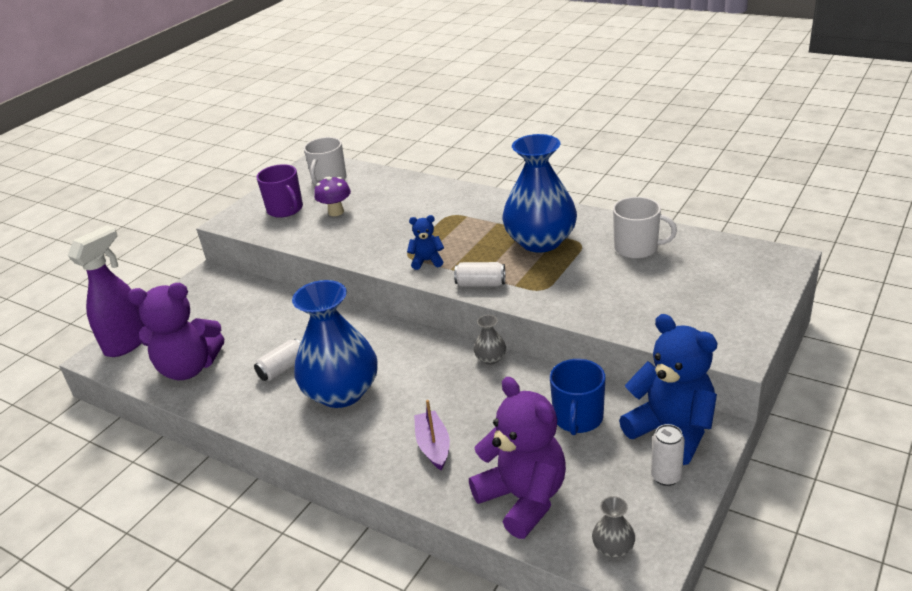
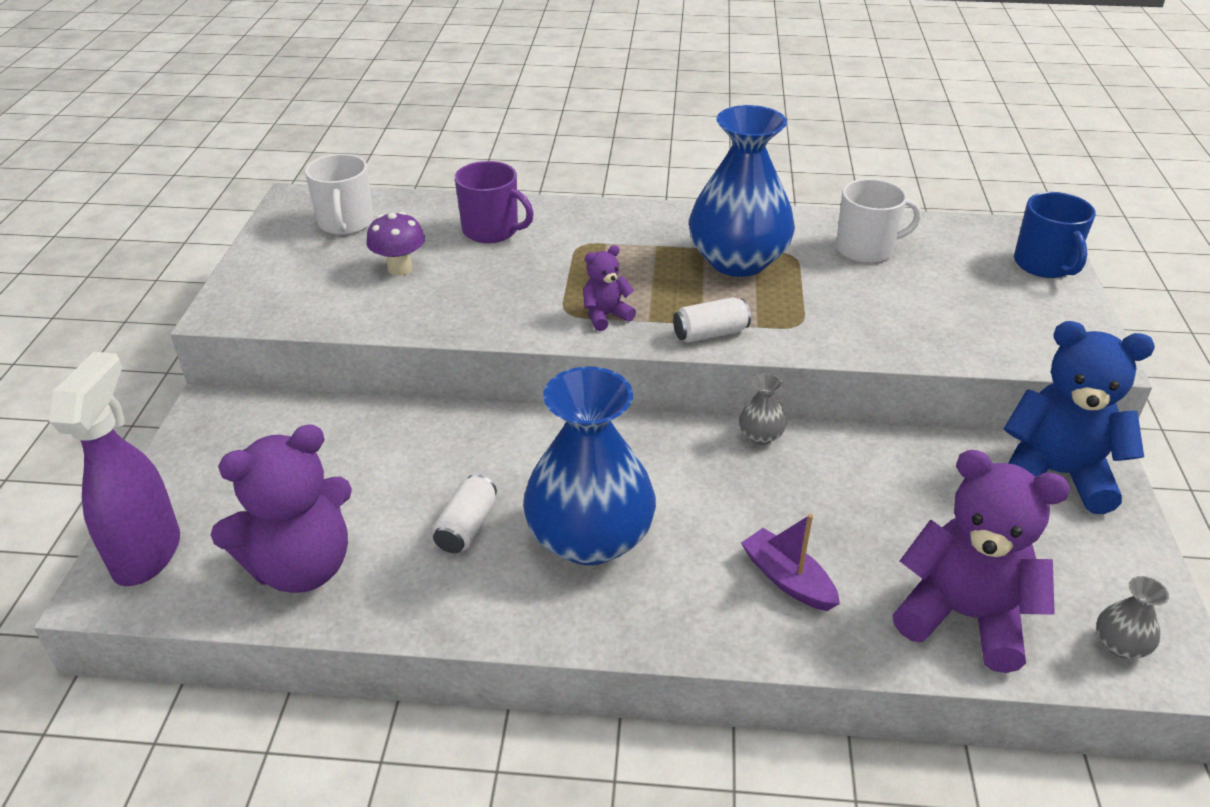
camera: 30 degrees left, 5 degrees up
purple mug [256,164,303,218] -> purple mug moved to [455,161,534,243]
blue teddy bear [407,215,444,270] -> purple teddy bear [583,245,636,331]
blue mug [550,359,605,435] -> blue mug moved to [1014,192,1096,278]
white can [651,424,685,486] -> none

